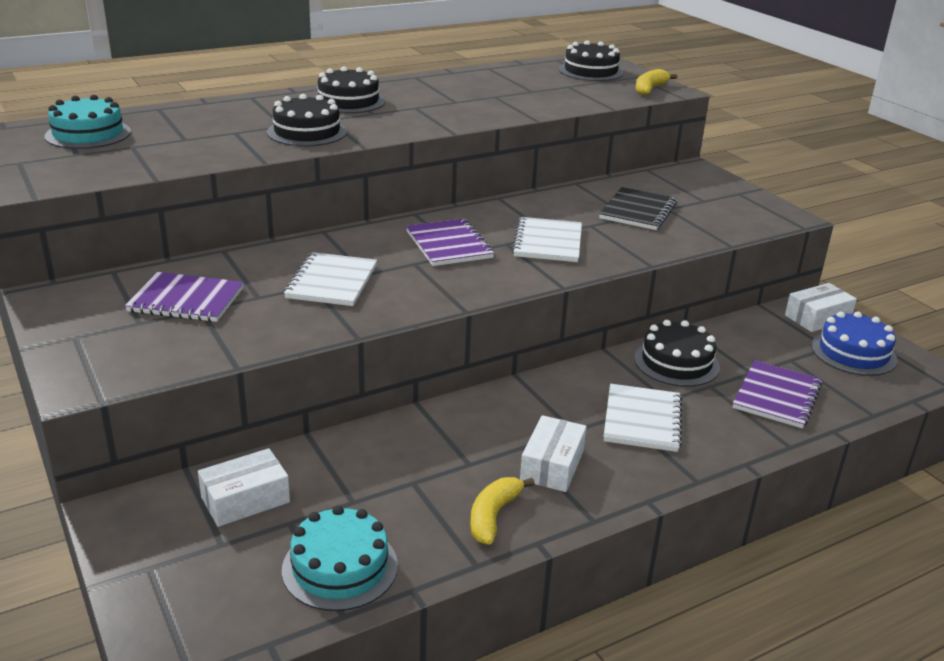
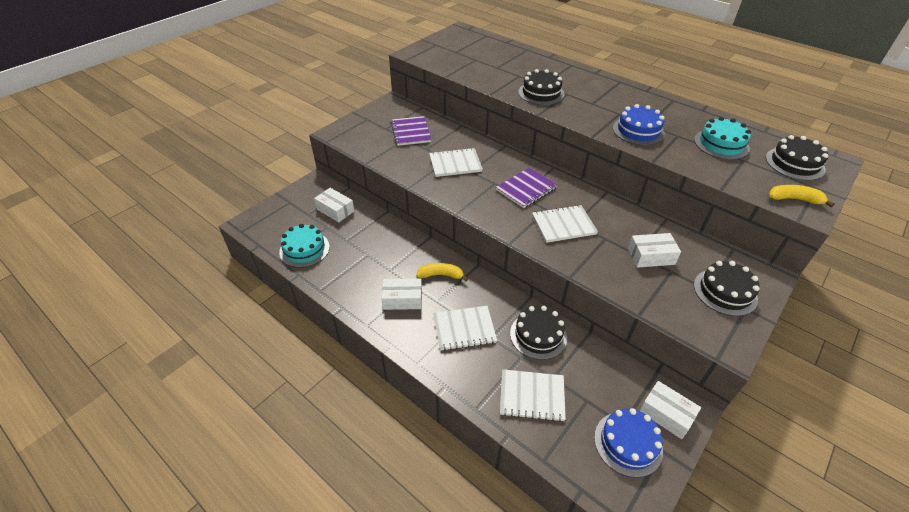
camera: 70 degrees right, 15 degrees up
turquoise cake [44,95,131,149] -> turquoise cake moved to [694,117,751,160]
black cake [314,66,385,114] -> black cake moved to [694,261,760,316]
yellow banana [470,477,535,545] -> yellow banana moved to [416,263,468,281]
black notebook [599,187,677,230] -> white box [628,233,681,268]
purple notebook [733,360,822,428] -> white notebook [500,369,566,422]
none -> blue cake [613,104,665,145]

